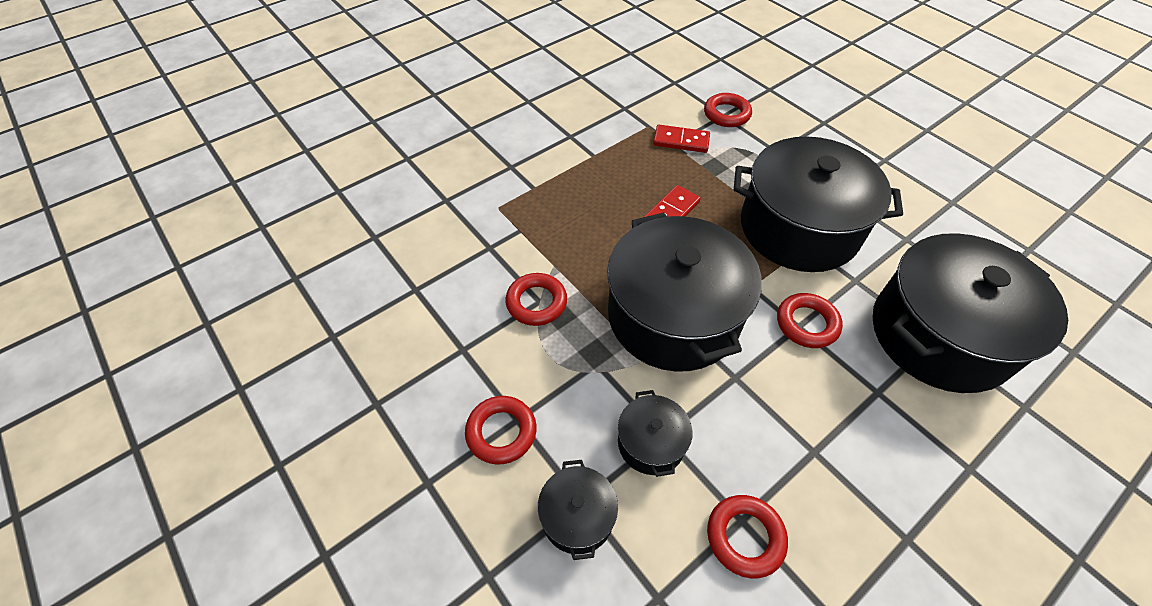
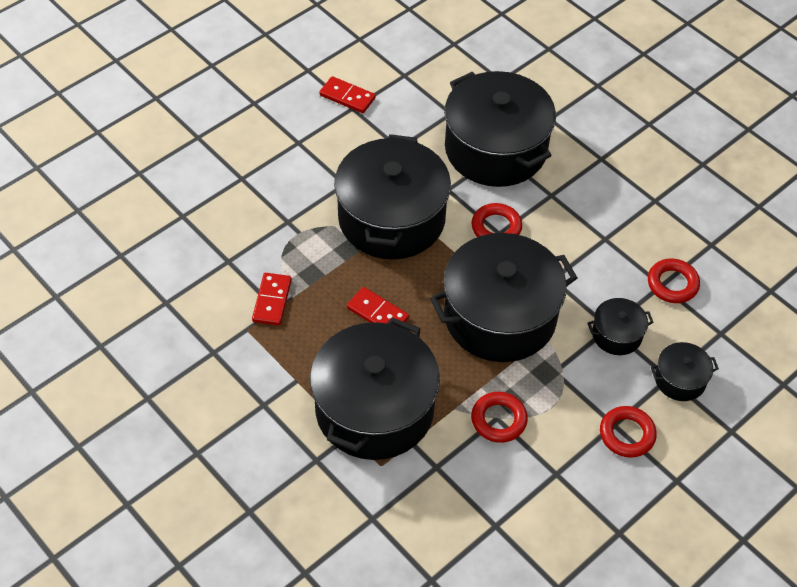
camera: 95 degrees left, 0 degrees up
red ring [704,93,752,127] -> none
none -> black pot [310,317,440,460]
none -> red domino [319,76,376,113]

